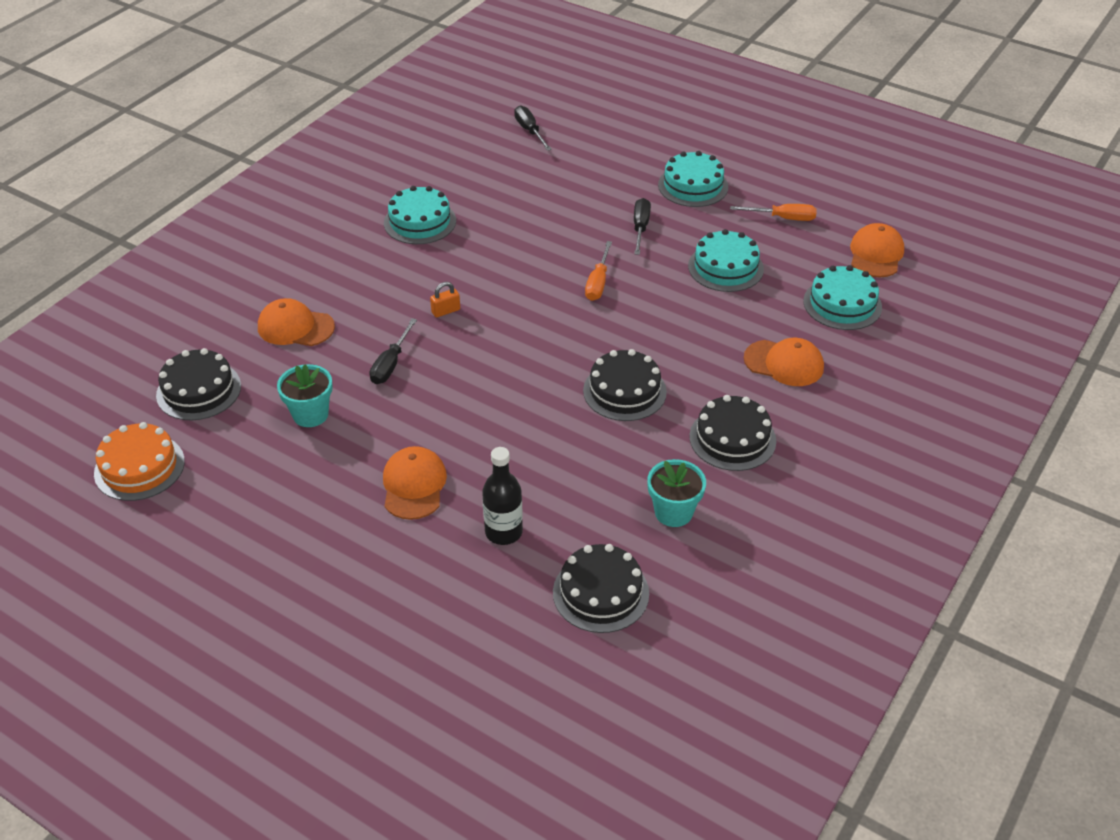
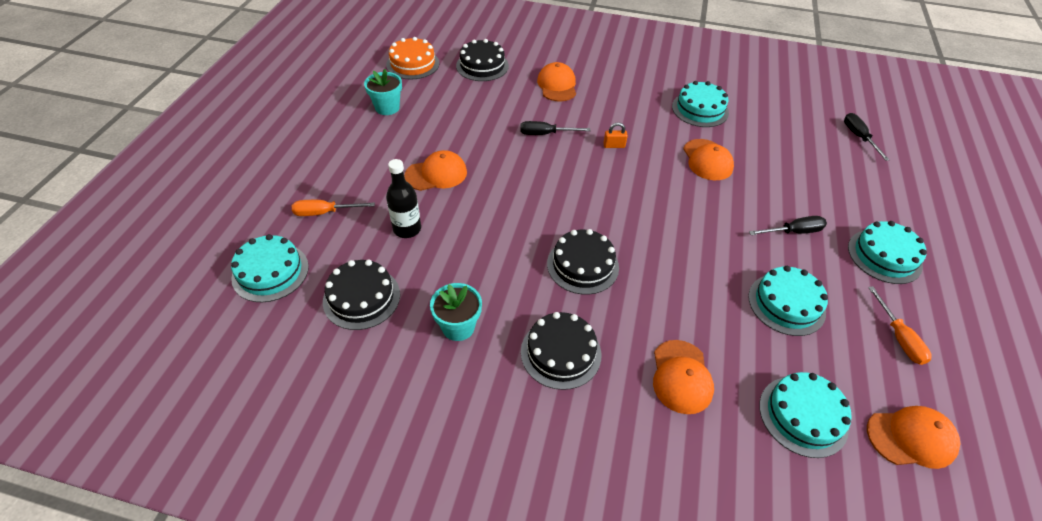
camera: 70 degrees right, 5 degrees up
turquoise flower pot [277,364,333,427] -> turquoise flower pot moved to [364,69,402,115]
orange padlock [430,282,460,318] -> orange padlock turned 45 degrees counterclockwise [603,122,628,148]
black screwdriver [514,105,552,151] -> black screwdriver turned 60 degrees counterclockwise [844,113,890,161]
orange screwdriver [585,241,612,301] -> orange screwdriver moved to [292,200,375,216]
none -> turquoise cake [231,234,309,302]
none -> orange cap [683,139,734,180]

